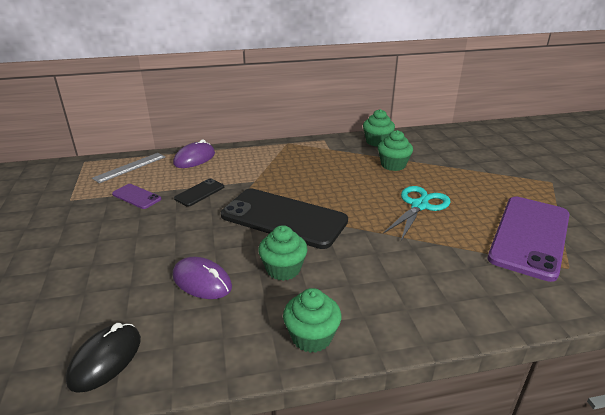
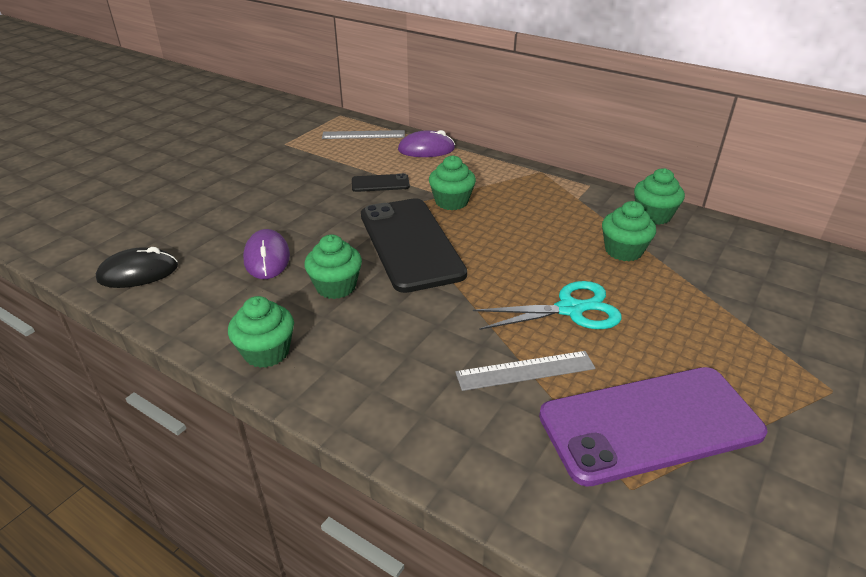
camera: 45 degrees right, 5 degrees up
purple phone [112,184,161,209] -> none
none -> green cupcake [429,155,476,210]
none -> grey ruler [455,351,595,391]

